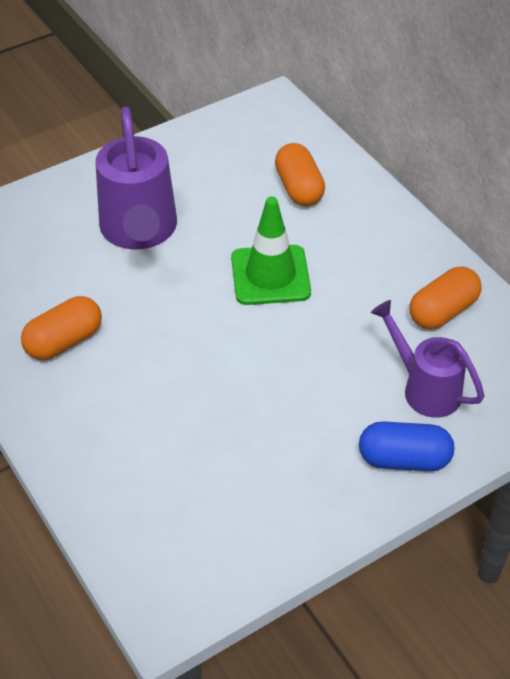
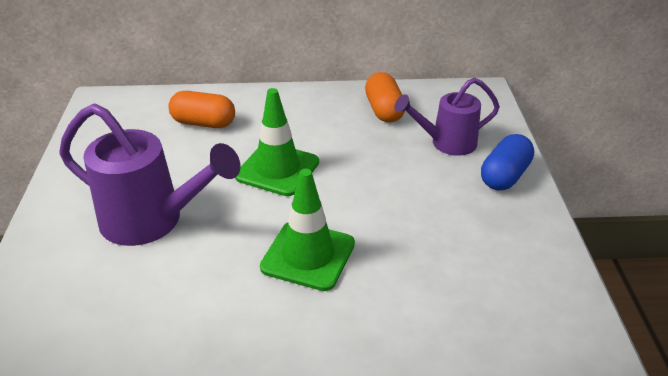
camera: 60 degrees left, 10 degrees down
orange capsule [21,296,102,360] -> none
none -> green traffic cone [260,169,355,291]

